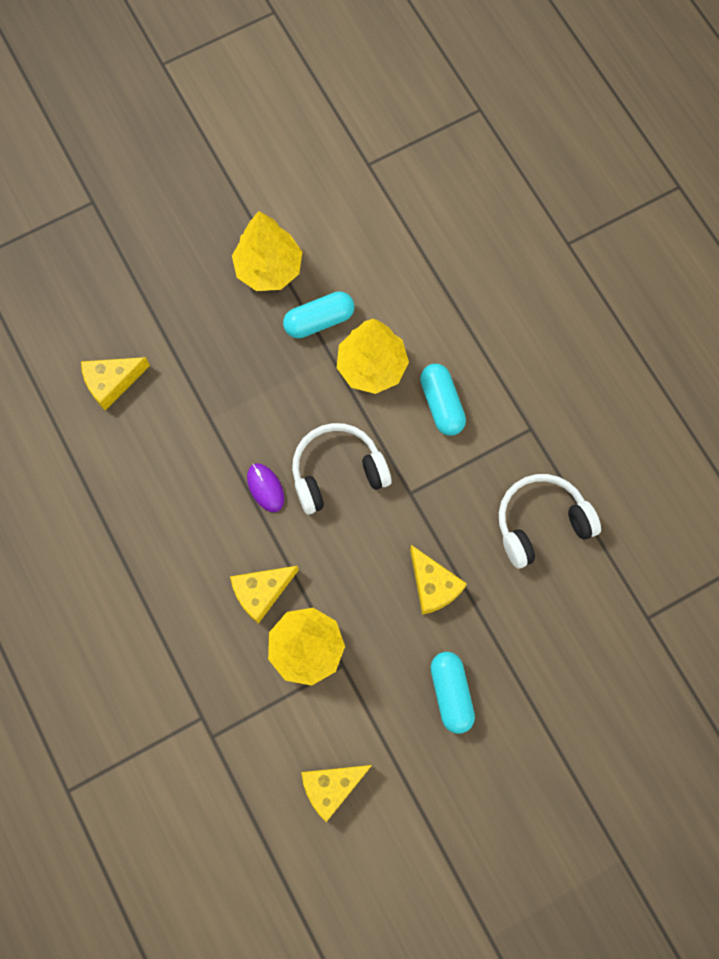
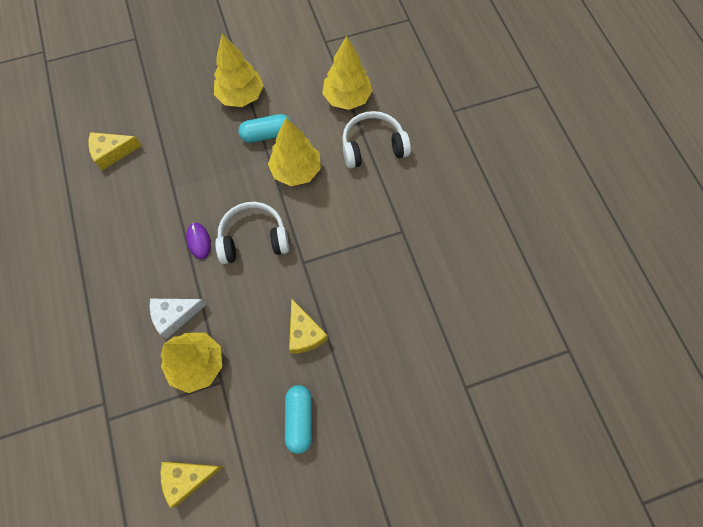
camera: 10 degrees right, 5 degrees down
yellow cheese [230,566,299,624] -> white cheese [150,299,207,339]
turquoise capsule [420,364,466,436] -> none
white headphones [499,474,601,568] -> white headphones moved to [342,111,411,169]
none -> yellow tree [322,36,373,110]

